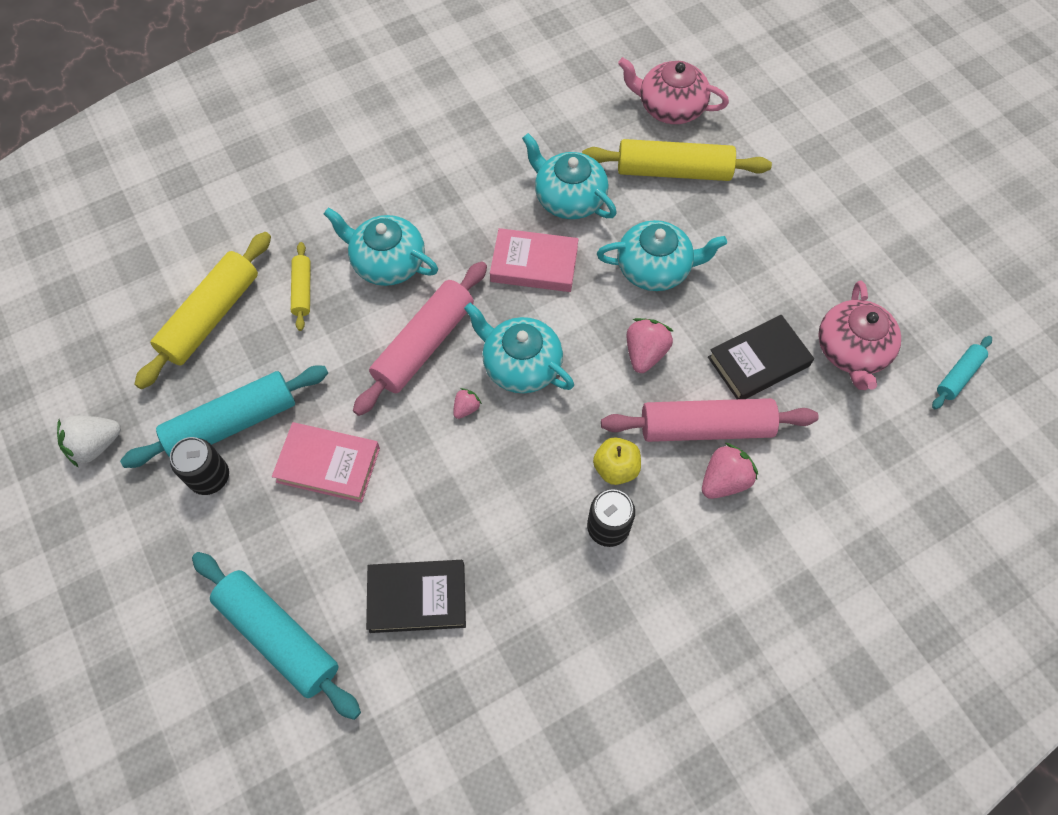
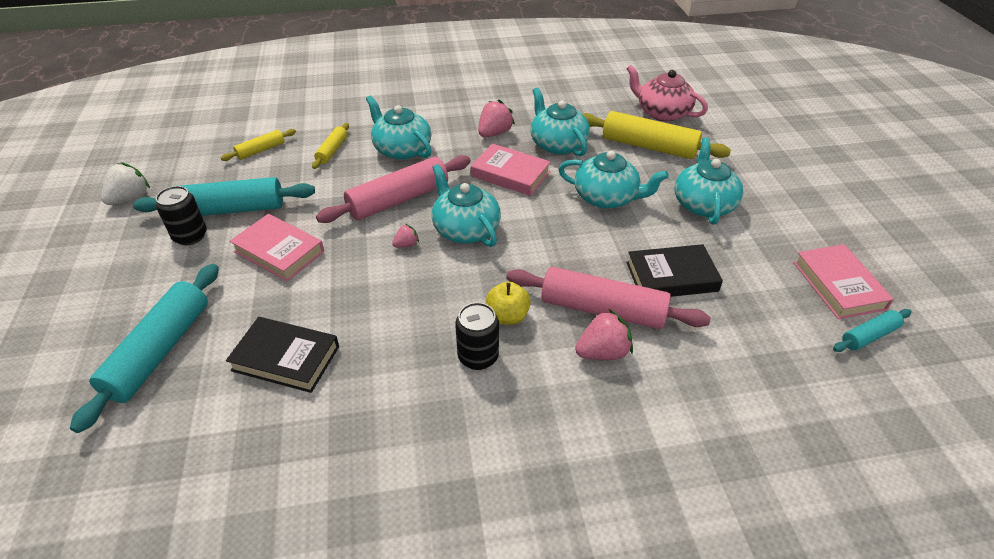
camera: 20 degrees right, 20 degrees down
white strawberry [57,415,121,467] -> white strawberry turned 135 degrees clockwise [101,162,150,205]
yellow rolling pin [134,232,271,389] -> yellow rolling pin [221,129,296,161], size x0.51
turquoise rolling pin [192,552,361,720] -> turquoise rolling pin turned 45 degrees clockwise [70,264,219,433]
pink strawberry [626,318,674,373] -> pink strawberry moved to [478,99,515,137]
pink teapot [818,280,901,390] -> none
none -> turquoise teapot [675,138,743,224]
none -> pink book [793,244,894,319]

